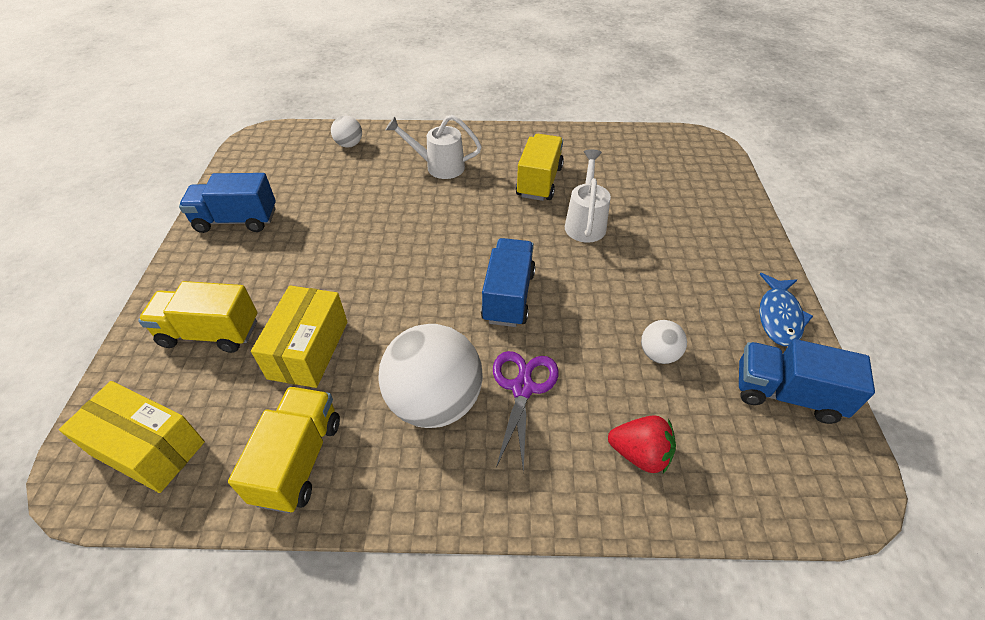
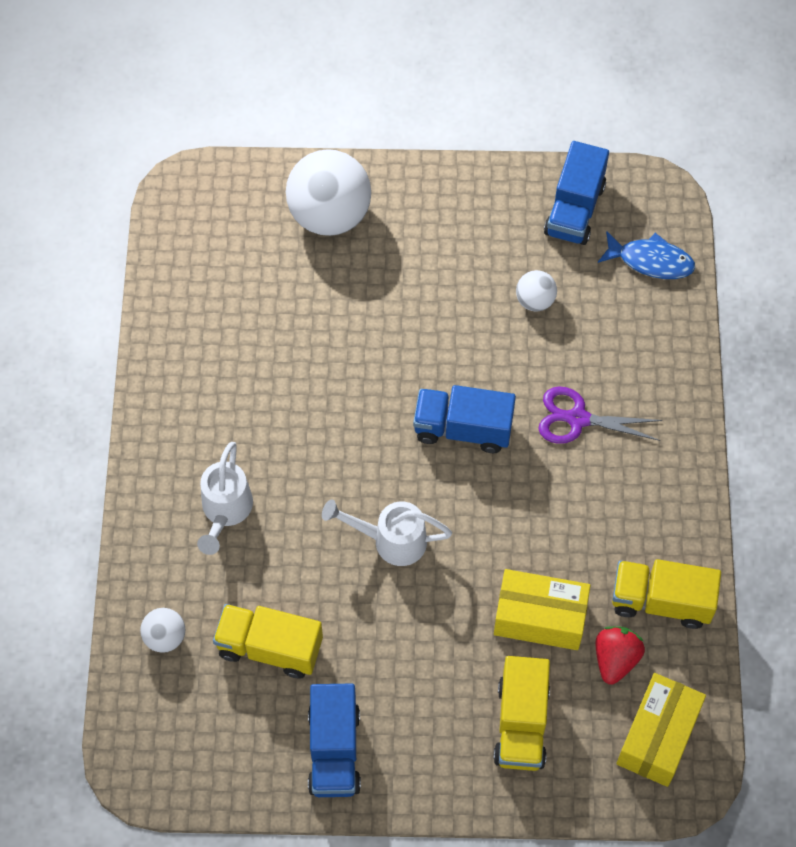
camera: 90 degrees left, 15 degrees up
white ball [378,324,483,428] -> white ball moved to [286,149,371,236]
yellow truck [516,134,564,201] -> yellow truck moved to [213,604,323,678]
white watering can [565,149,611,243] -> white watering can moved to [322,500,452,566]
red strawberry [608,415,676,474] -> red strawberry moved to [596,626,645,685]
blue fish [759,273,813,346] -> blue fish moved to [598,231,695,279]

